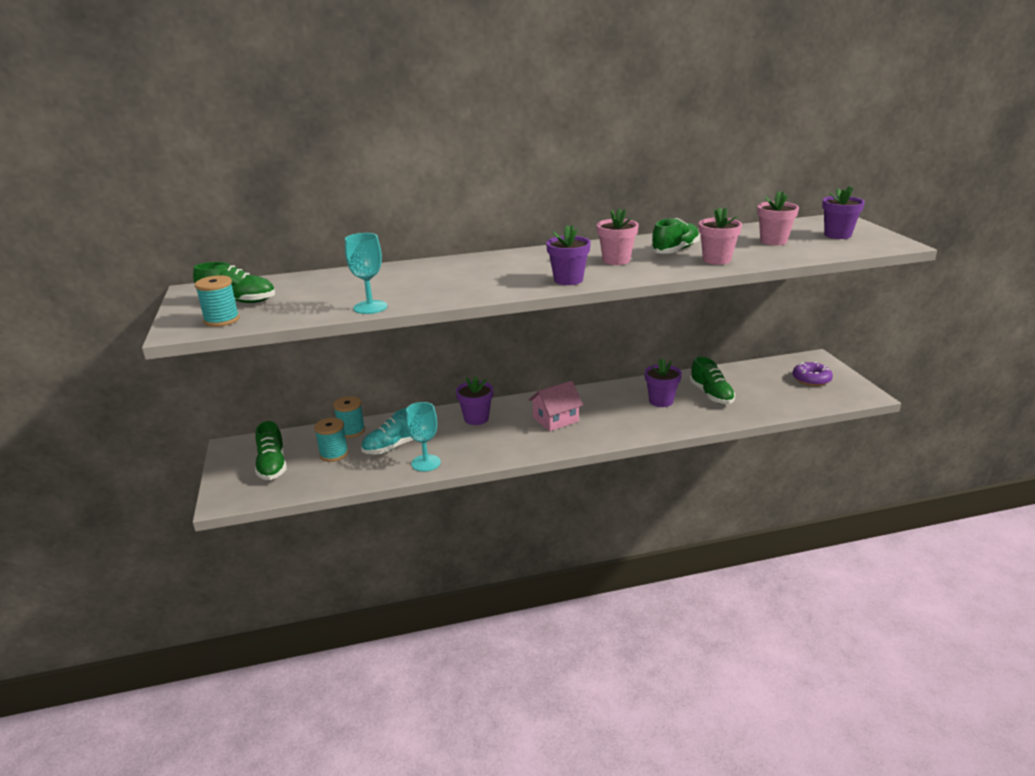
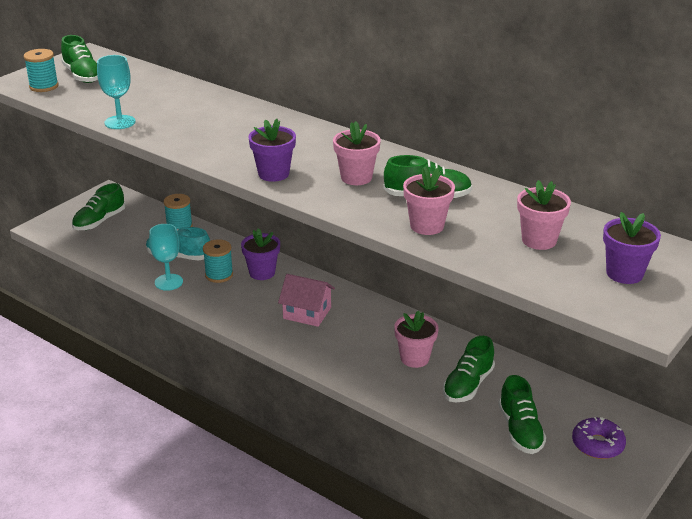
camera: 50 degrees right, 5 degrees up
turquoise spool [314,418,348,462] -> turquoise spool moved to [203,239,233,283]
purple flower pot [645,358,682,407] -> pink flower pot [394,310,438,368]
none -> green shoe [498,375,546,454]

